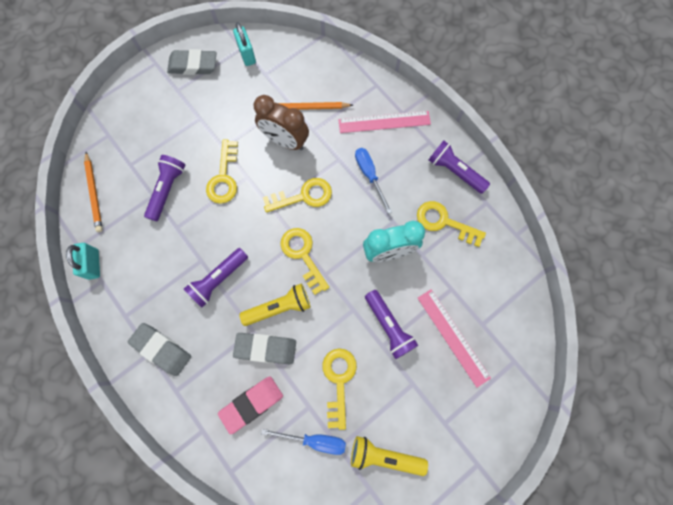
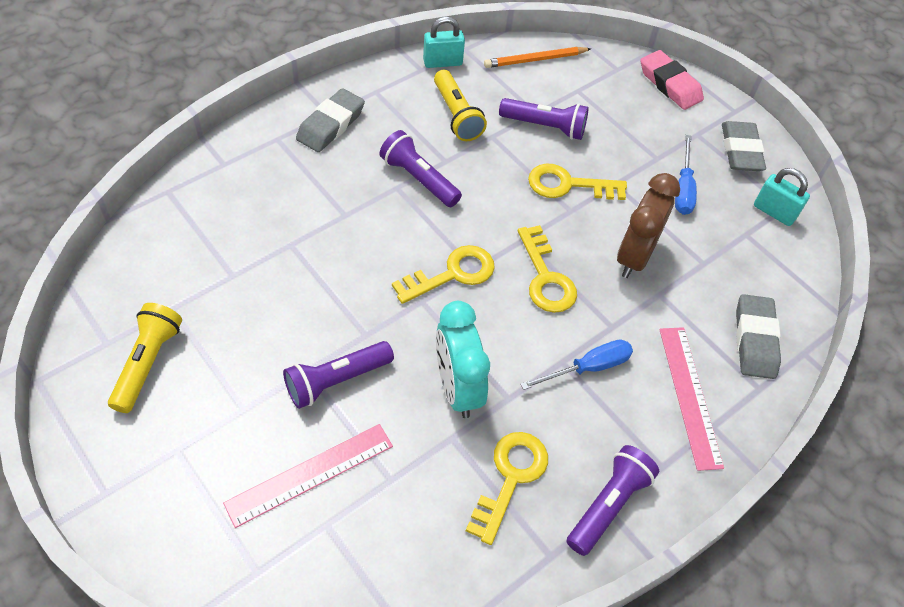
camera: 85 degrees right, 20 degrees down
pink eraser [218,376,283,434] -> pink eraser moved to [640,50,704,110]
turquoise padlock [233,22,256,66] -> turquoise padlock turned 60 degrees clockwise [754,168,810,226]
grey eraser [233,333,296,364] -> grey eraser moved to [736,294,781,379]
yellow flashlight [239,284,311,326] -> yellow flashlight moved to [434,70,487,141]
blue screwdriver [261,429,346,455] -> blue screwdriver moved to [675,135,697,215]
orange pencil [278,102,353,110] -> none
yellow key [322,348,357,430] -> none

